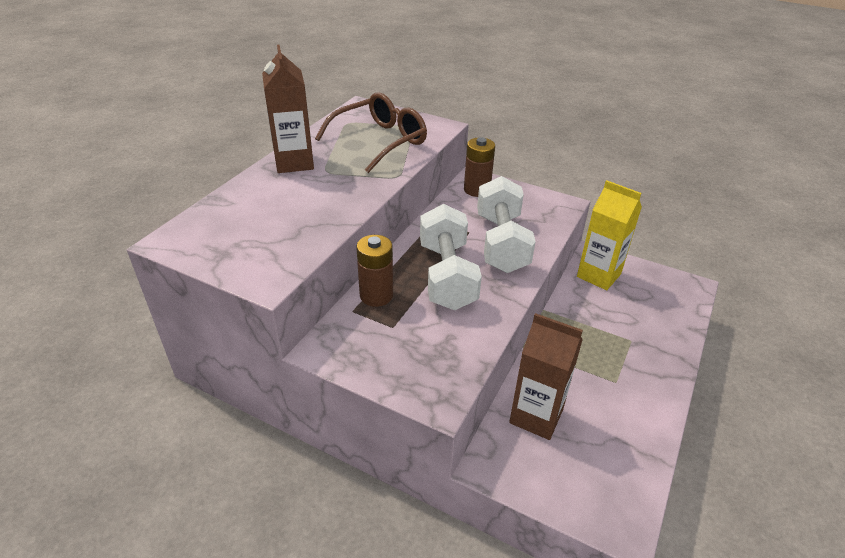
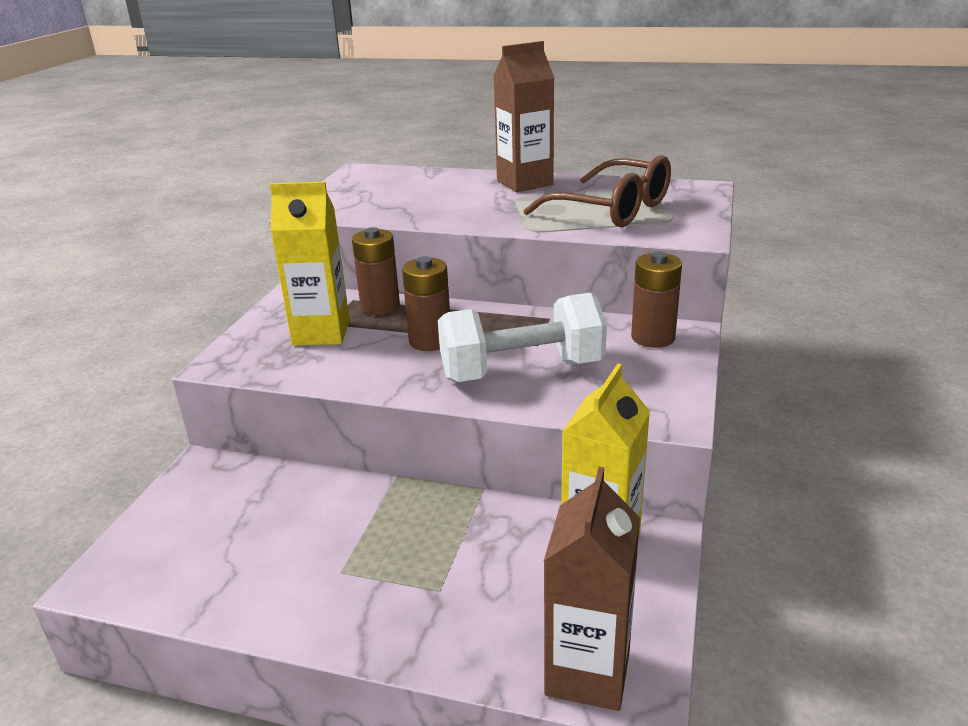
camera: 80 degrees right, 10 degrees down
white dumbbell [420,204,482,310] -> brown battery [402,256,450,351]
brown carton [509,313,583,440] -> brown carton moved to [544,467,640,711]
none -> yellow carton [270,182,350,346]

